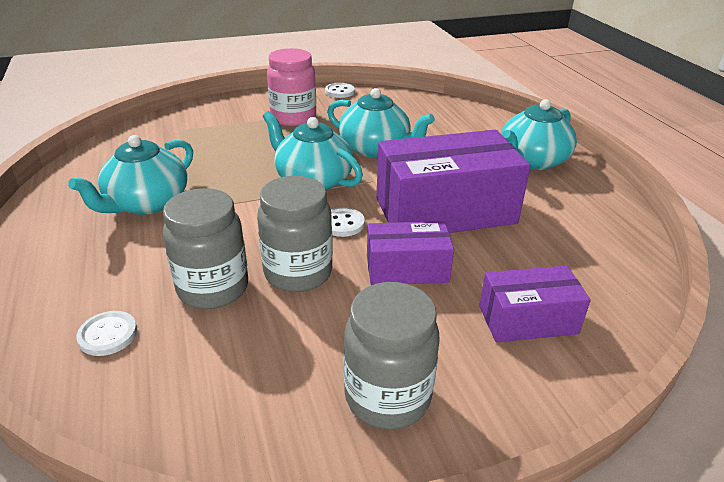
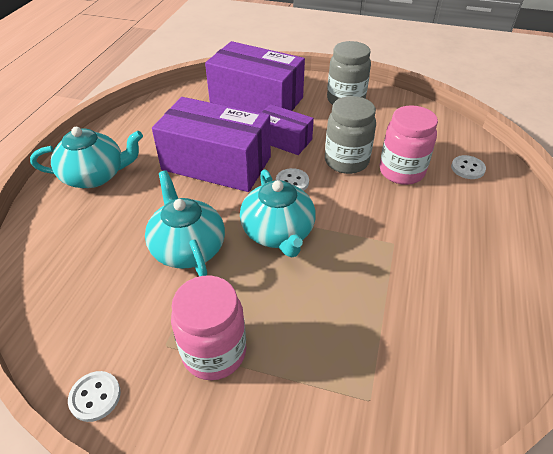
camera: 145 degrees left, 10 degrees up
turquoise teapot [68,135,193,215] -> none
grey jar [163,188,248,309] -> pink jar [380,105,438,185]
purple box [479,265,591,342] -> purple box [205,41,305,113], size x1.83

